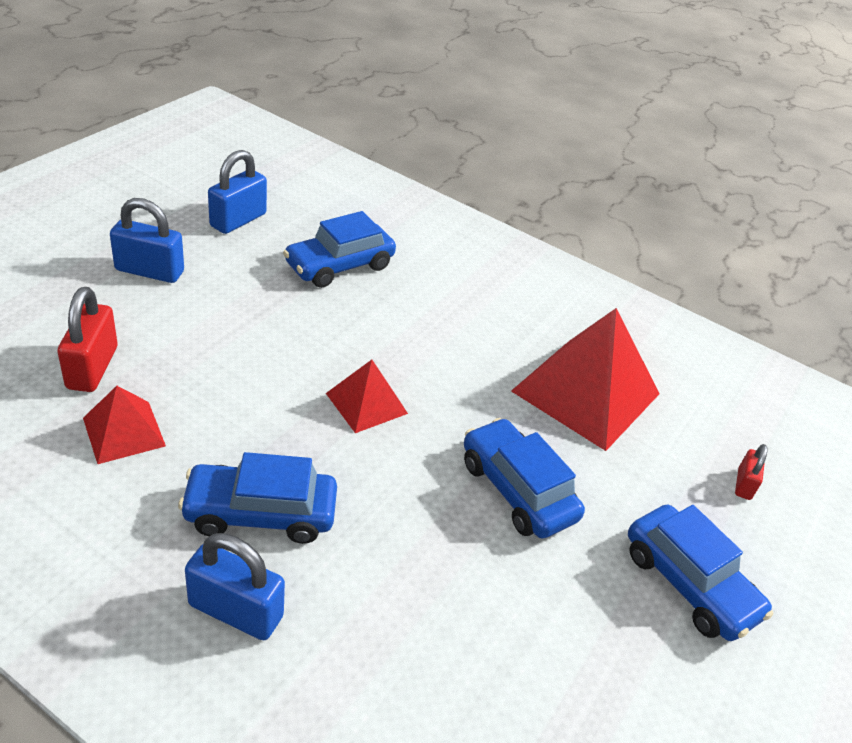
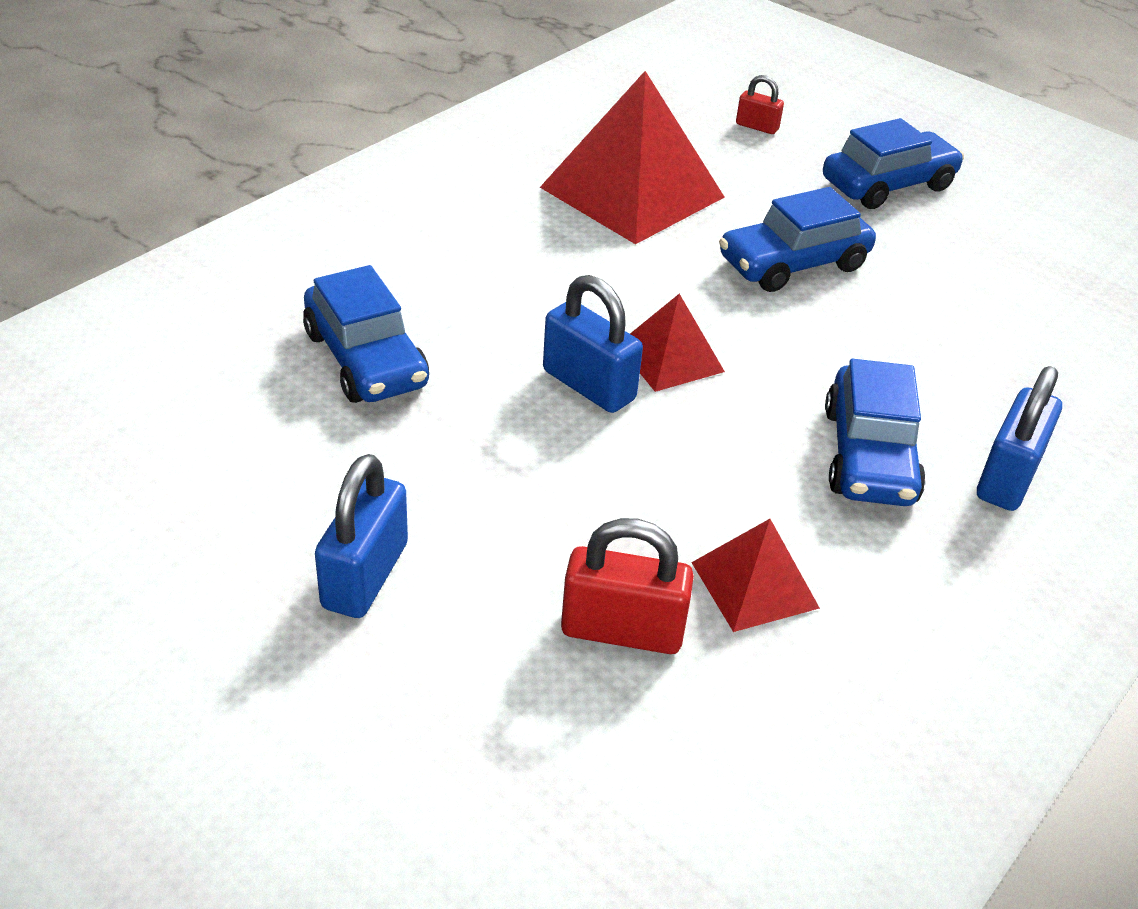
camera: 80 degrees left, 0 degrees up
blue padlock [208,150,267,234] -> blue padlock moved to [543,275,643,413]

